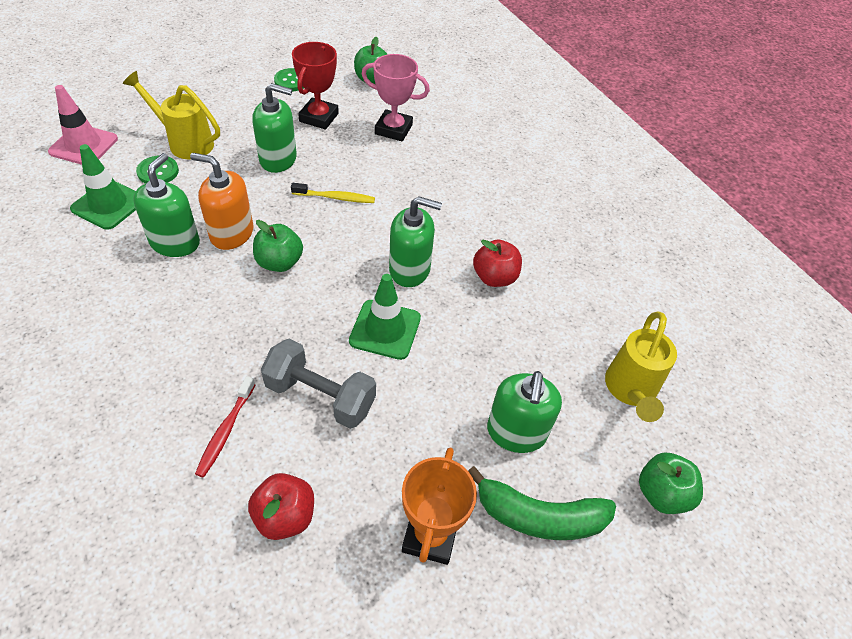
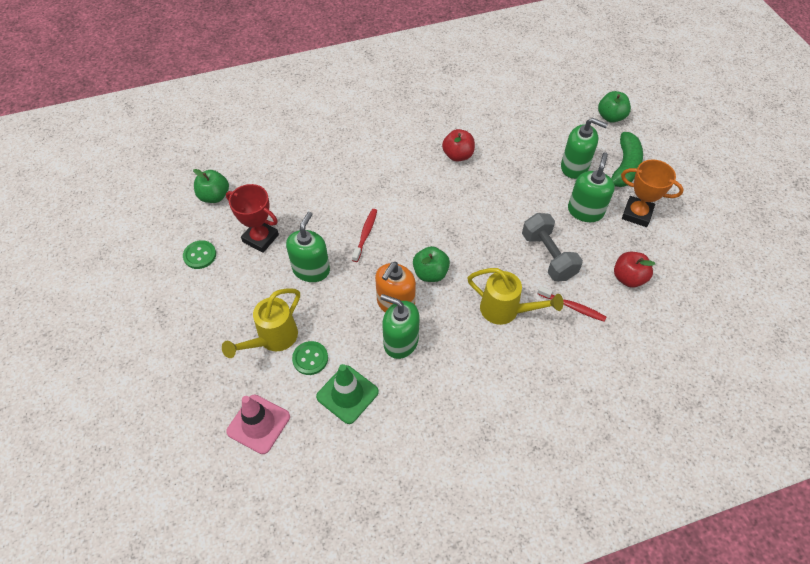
camera: 75 degrees left, 5 degrees up
grey dumbbell [261,339,376,429] -> grey dumbbell turned 60 degrees counterclockwise [522,213,583,281]
yellow toothbrush [291,183,375,203] -> red toothbrush [352,209,377,262]
green traffic cone [349,274,421,360] -> none
pink trophy [362,54,430,141] -> none
green soap dispenser [389,196,442,287] -> green soap dispenser moved to [568,152,615,222]
yellow watering can [605,311,677,422] -> yellow watering can moved to [467,268,564,325]

